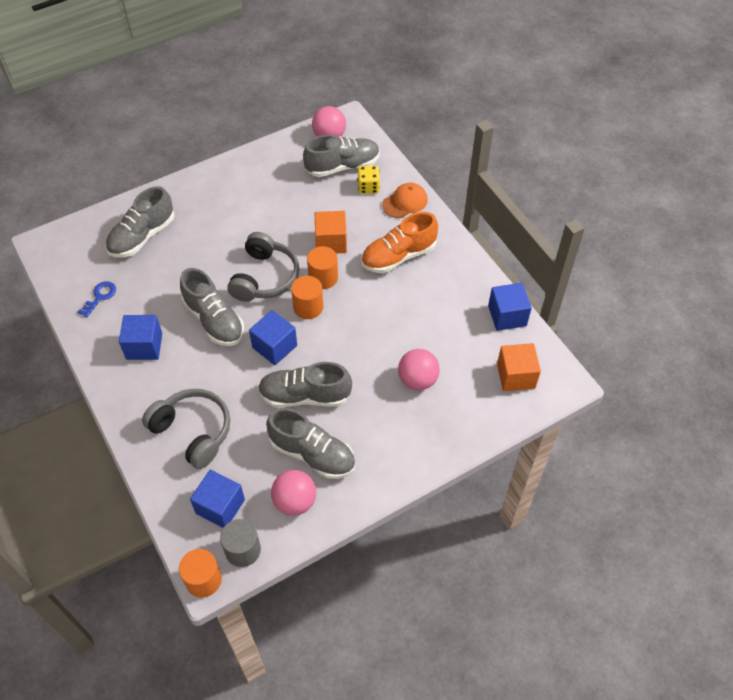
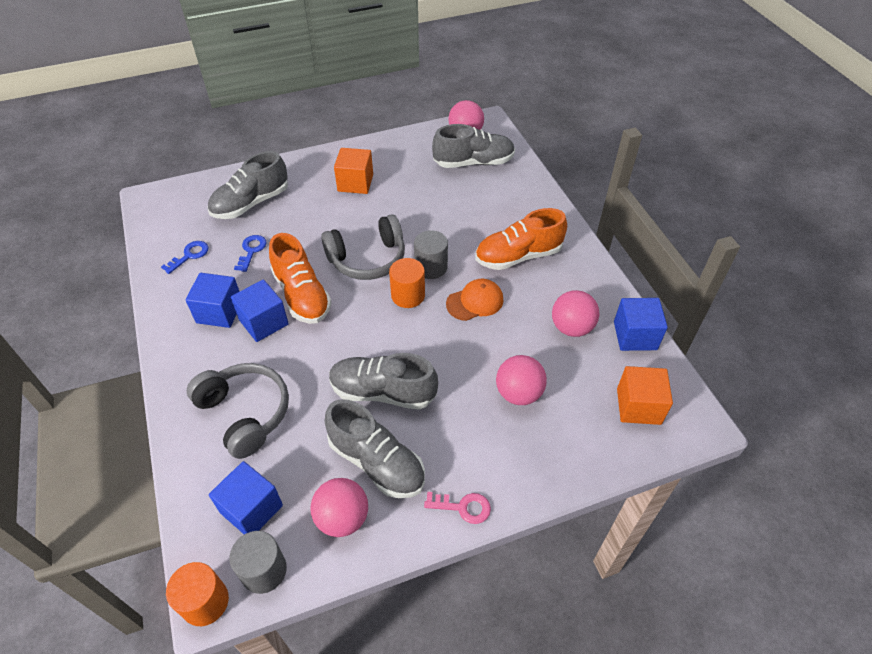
camera: 10 degrees right, 5 degrees down
grey shoe [180,268,244,346] -> orange shoe [269,233,332,324]
grey headphones [227,232,300,302] -> grey headphones turned 45 degrees clockwise [321,214,405,280]
blue cube [249,310,297,365] -> blue cube moved to [231,280,289,342]
orange cylinder [307,246,338,289] -> grey cylinder [414,230,448,279]
orange cube [315,211,347,253] -> orange cube moved to [334,148,373,194]
yellow dice [357,166,380,194] -> none
orange cap [382,183,427,218] -> orange cap moved to [446,279,503,321]
none -> blue key [234,235,267,272]
none -> pink key [424,492,491,524]
none -> pink ball [552,290,599,337]

